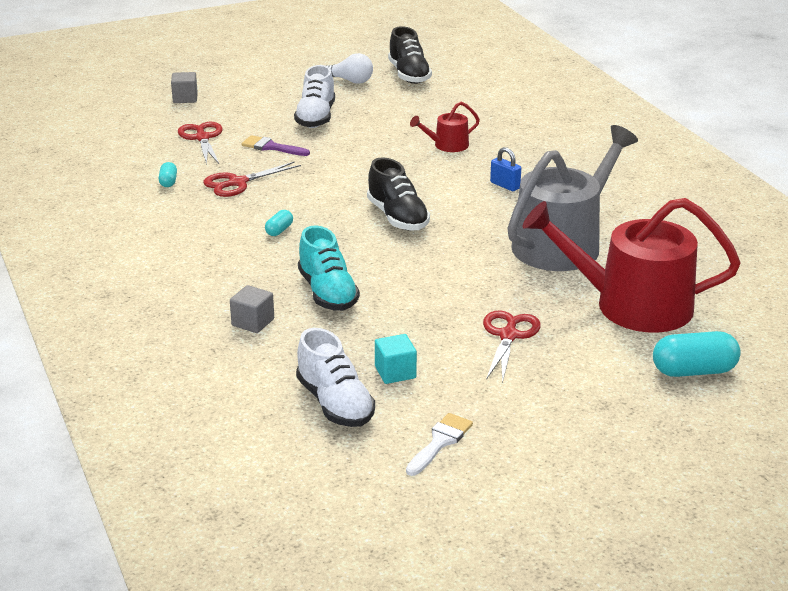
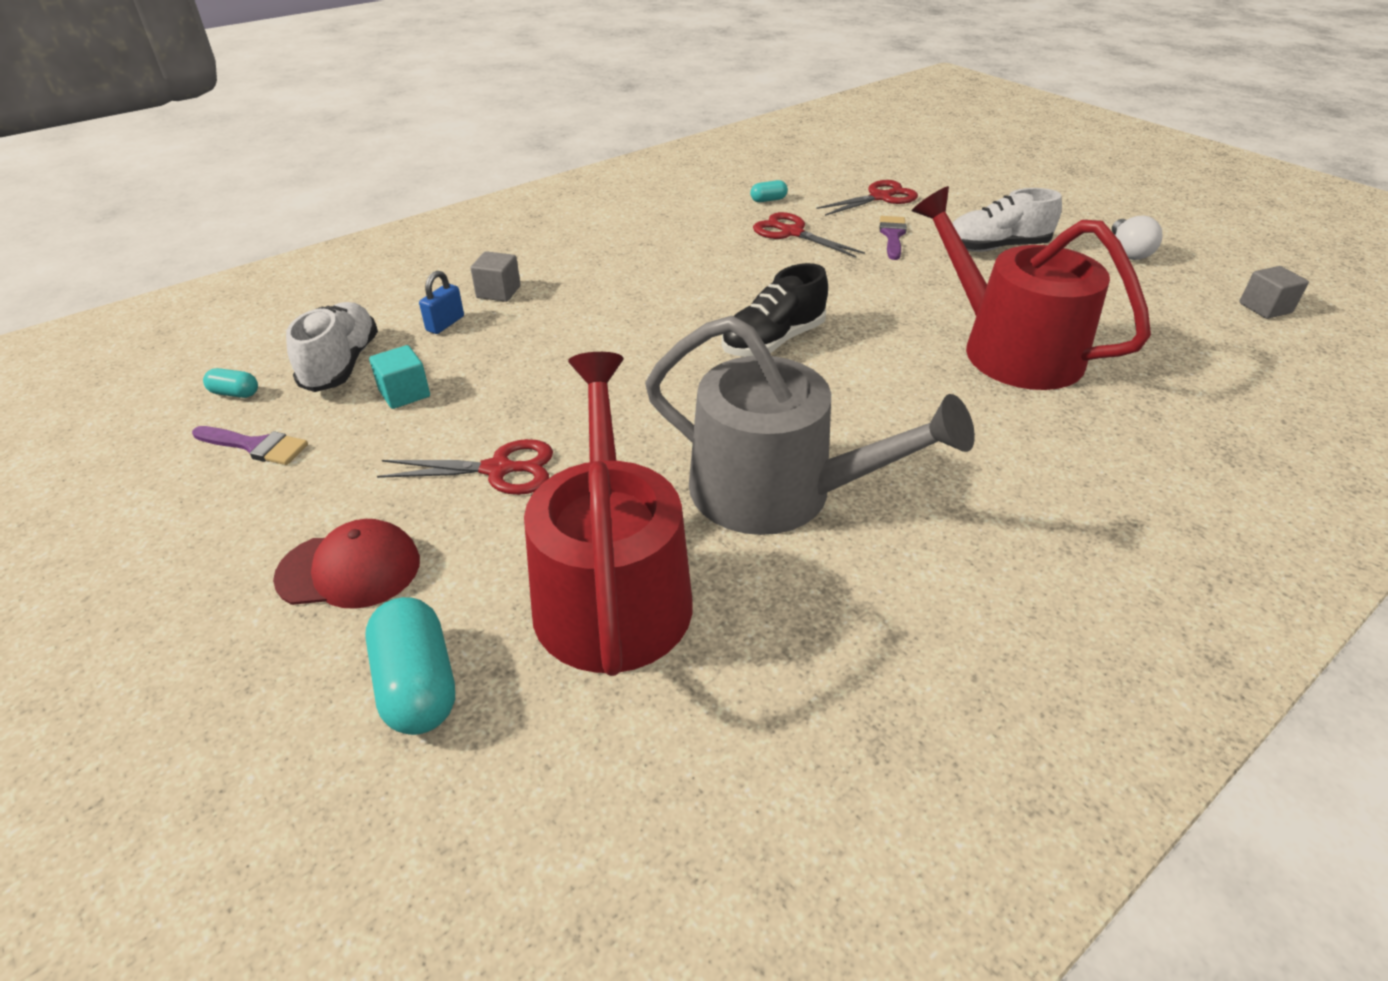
camera: 75 degrees right, 10 degrees up
grey cube [171,72,198,103] -> grey cube moved to [1239,266,1309,319]
turquoise capsule [265,210,293,236] -> turquoise capsule moved to [203,368,258,398]
white shoe [296,328,375,427] -> white shoe turned 135 degrees clockwise [286,302,378,392]
turquoise shoe [298,226,360,311] -> none
black shoe [388,26,432,84] -> none
white brush [406,413,473,476] -> purple brush [192,426,308,465]
red watering can [410,102,480,152] -> red watering can [912,186,1151,390], size x2.23
blue padlock [490,147,521,191] -> blue padlock moved to [419,271,464,334]
none -> red cap [273,519,420,609]

